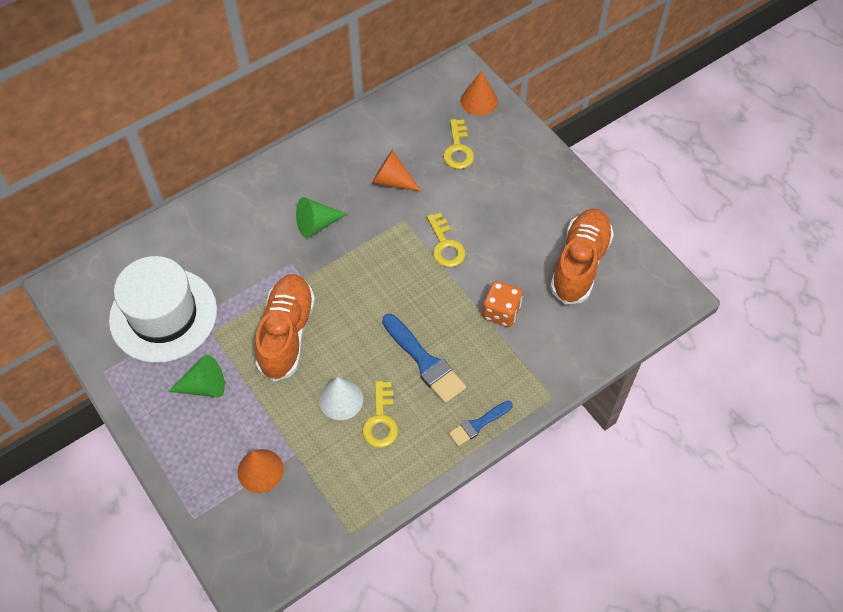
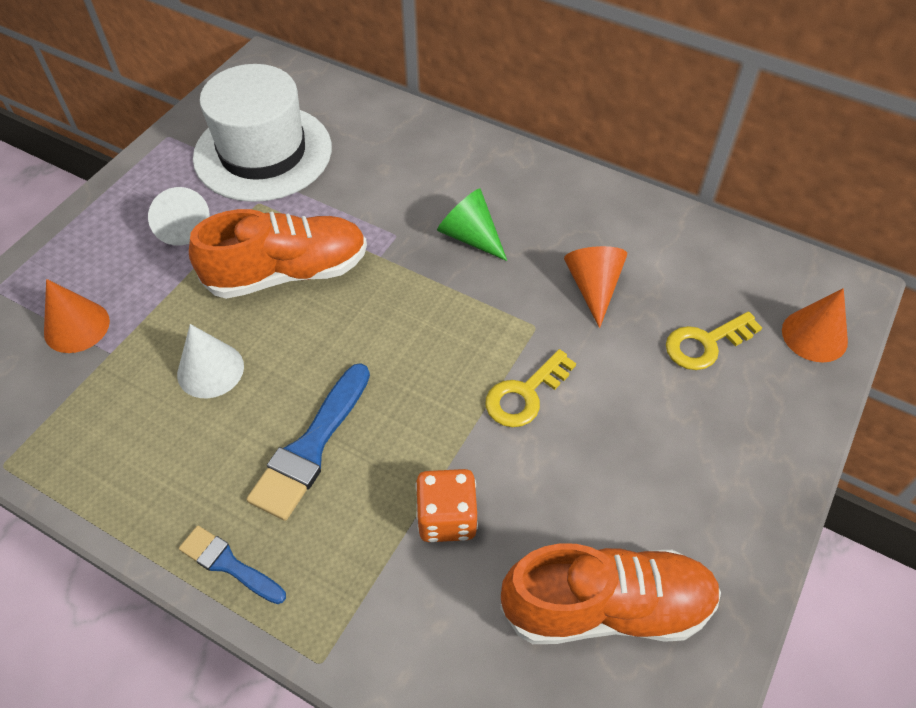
camera: 65 degrees right, 5 degrees down
green cone [168,355,225,398] -> white cone [148,187,210,246]
yellow key [362,381,398,448] -> none

